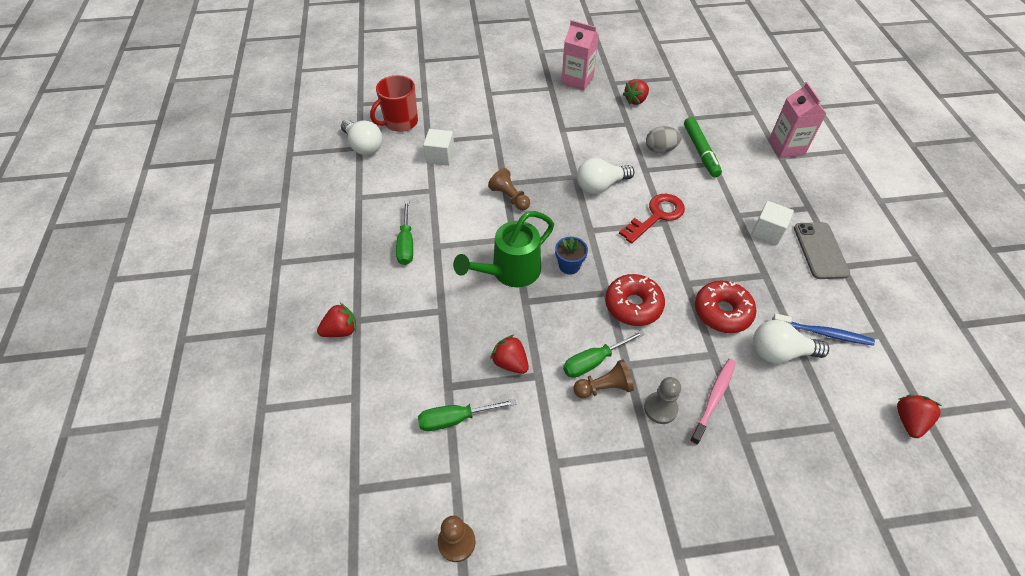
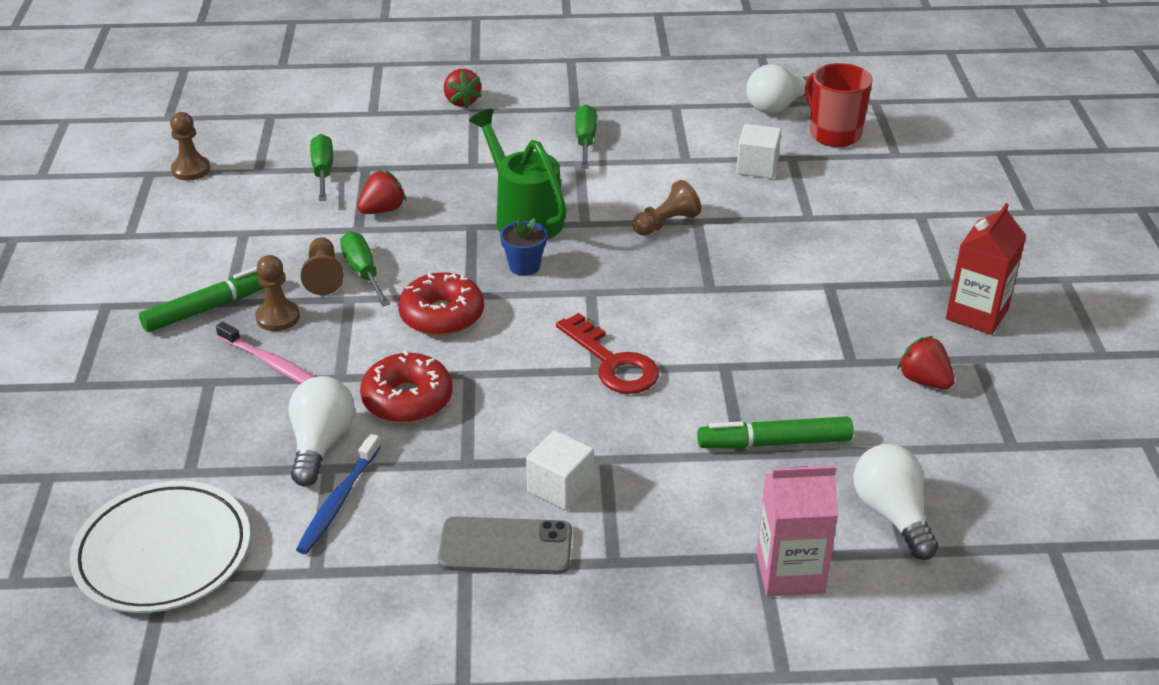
camera: 95 degrees right, 15 degrees down
green screwdriver [396,201,413,265] -> green screwdriver turned 90 degrees clockwise [575,104,597,168]
pink carton [561,20,599,90] -> red carton [946,203,1026,335]
white light bulb [577,158,635,194] -> white light bulb moved to [853,444,939,560]
grey pawn [644,377,681,424] -> brown pawn [255,255,300,331]
grey egg [646,126,682,153] -> none
red strawberry [897,395,941,438] -> white plate [70,481,250,613]
none -> green marker [139,267,265,332]

